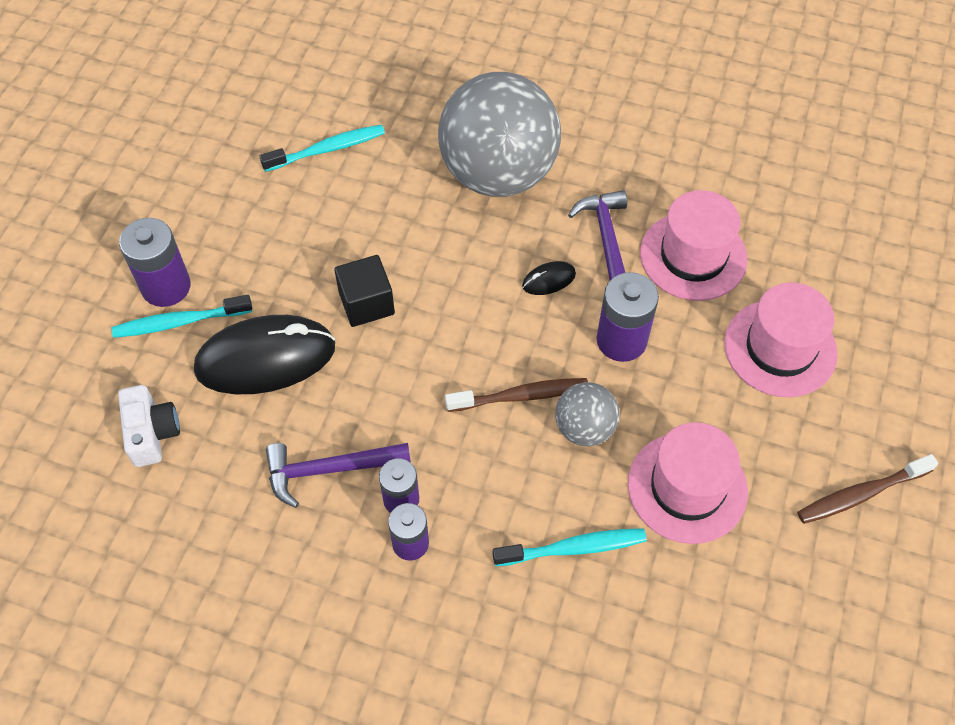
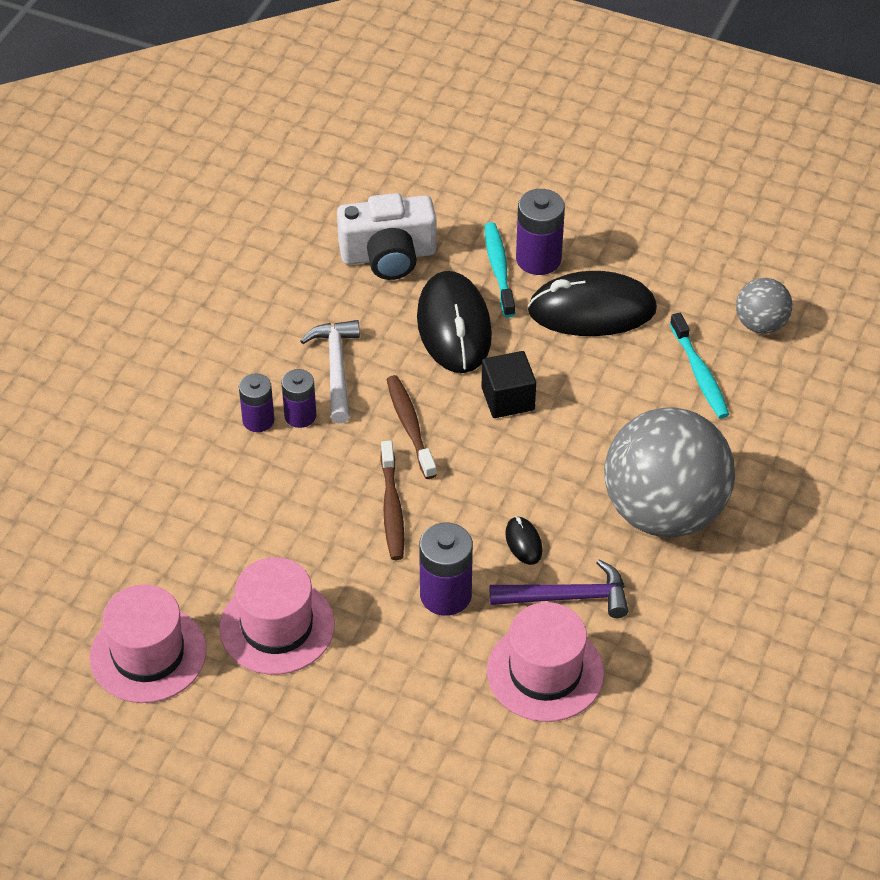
camera: 95 degrees right, 10 degrees down
white camera [118,385,180,467] -> white camera [337,193,436,280], size x1.56
purple hammer [266,443,411,508] -> white hammer [301,320,360,424]
turquoise toothbrush [493,528,647,566] -> none
grey ball [555,382,620,446] -> grey ball moved to [736,278,792,334]
pink hat [724,282,838,397] -> pink hat moved to [90,584,206,703]
brown toothbrush [797,454,938,524] -> brown toothbrush moved to [387,375,437,479]
none -> black mouse [528,271,657,336]

